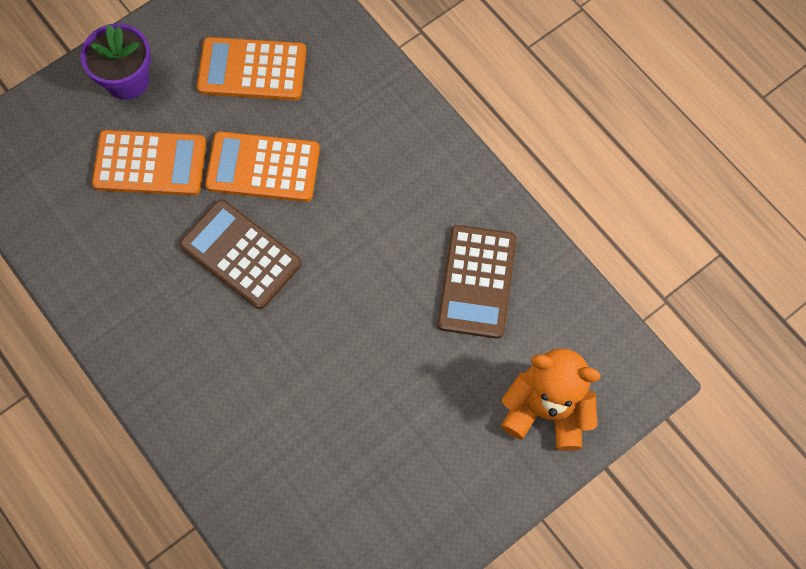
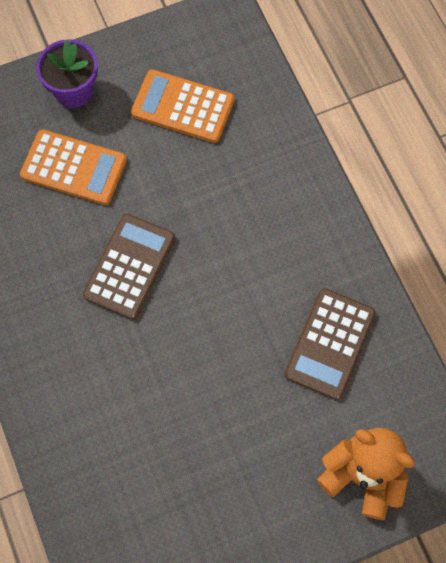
camera: 15 degrees right, 0 degrees up
brown calculator [180,199,302,309] -> brown calculator turned 60 degrees clockwise [83,214,175,320]
orange calculator [205,131,320,202] -> none

